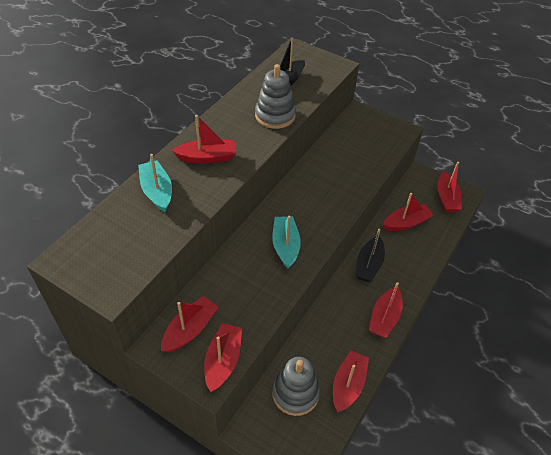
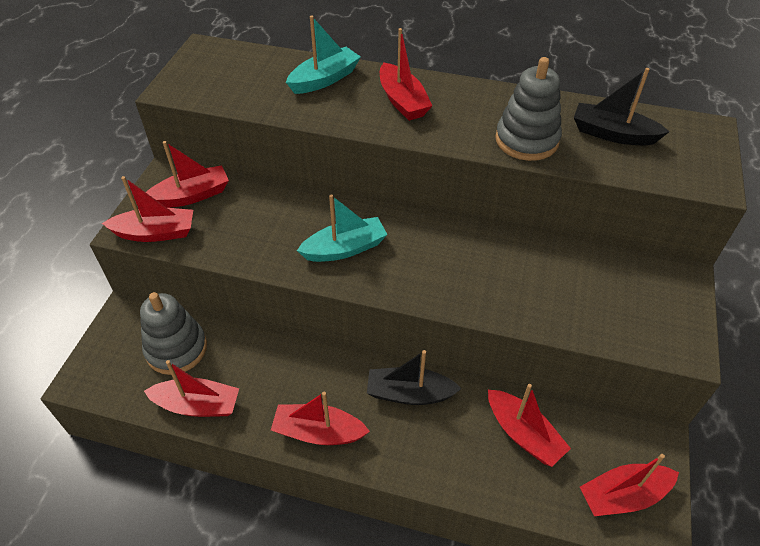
camera: 75 degrees right, 0 degrees up
red boat [161,296,218,352] -> red boat turned 45 degrees counterclockwise [146,141,229,208]

